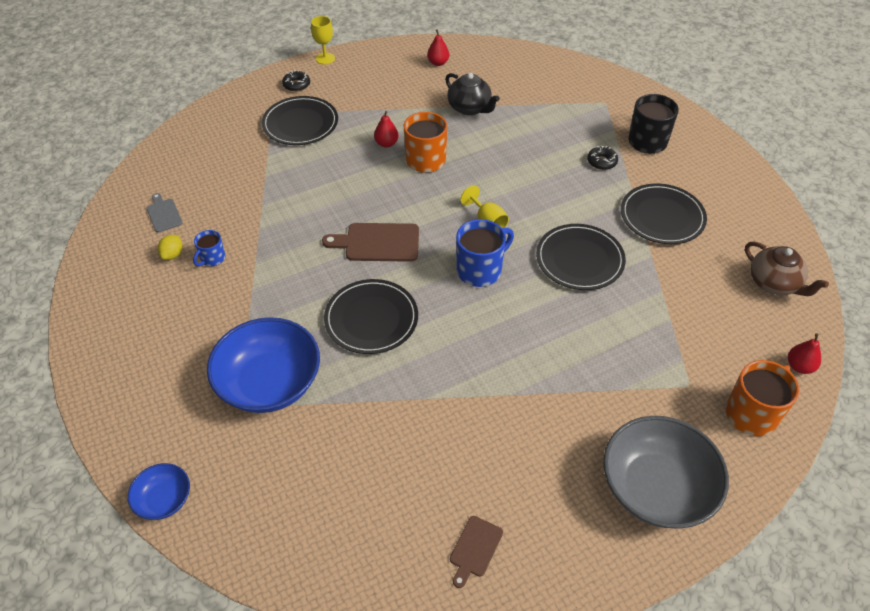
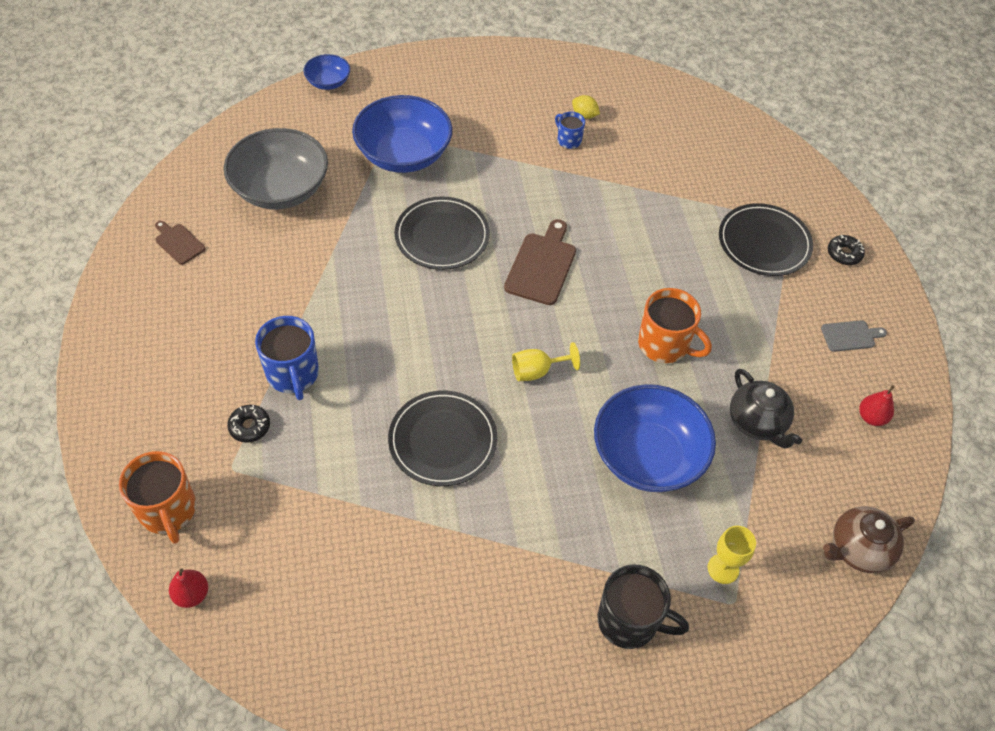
camera: 105 degrees right, 5 degrees up
grey cutting board [146,193,183,233] -> grey cutting board moved to [821,320,887,352]
yellow goblet [311,16,335,64] -> yellow goblet moved to [707,526,756,584]
red pear [374,111,399,148] -> none
black teapot [445,73,500,115] -> black teapot turned 90 degrees counterclockwise [730,369,802,449]
blue mug [456,219,514,287] -> blue mug moved to [255,316,319,400]
black donut [587,146,618,170] -> black donut moved to [227,405,270,443]
grey bowl [603,416,729,529] -> grey bowl moved to [223,128,328,209]
black plate [621,183,707,244] -> none
brown teapot [745,241,829,296] -> brown teapot moved to [823,506,915,573]
none -> blue bowl [594,384,716,492]

